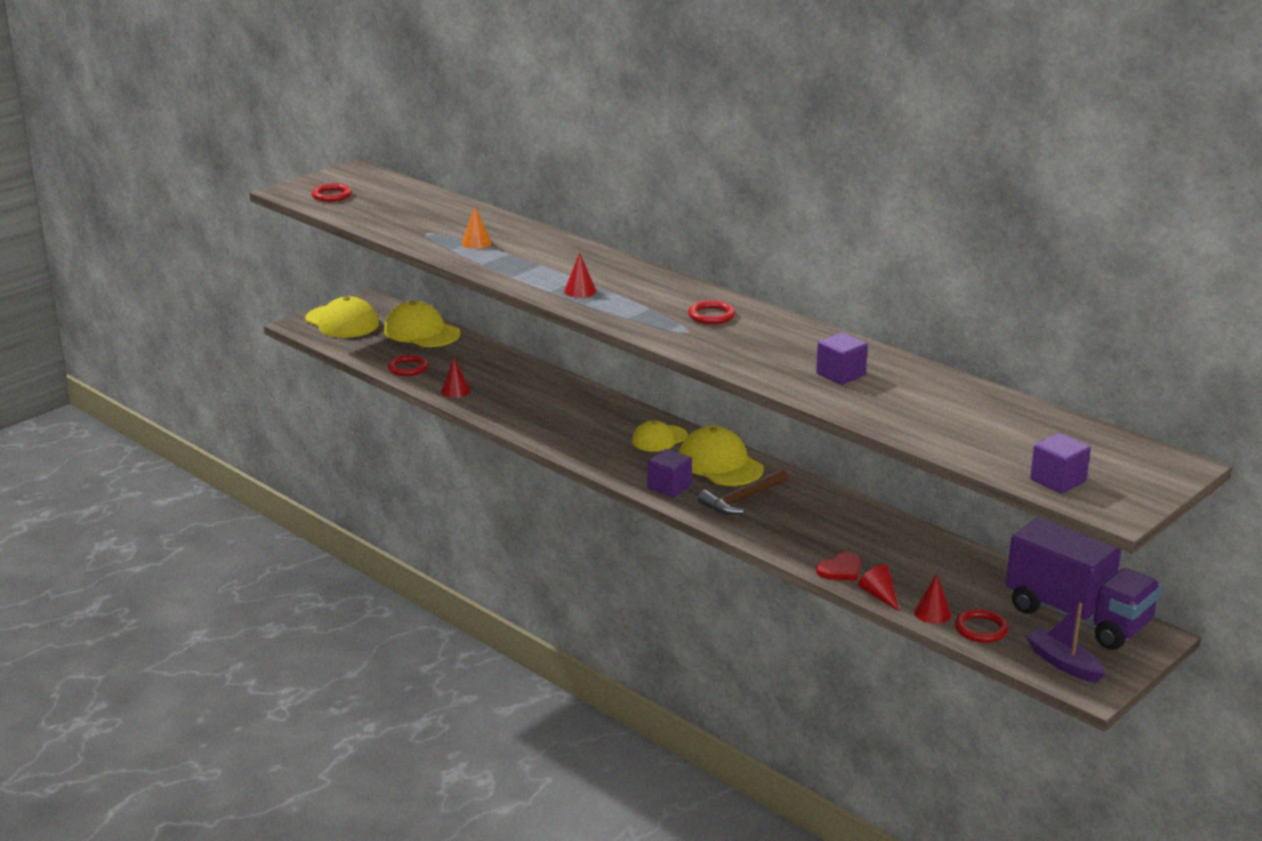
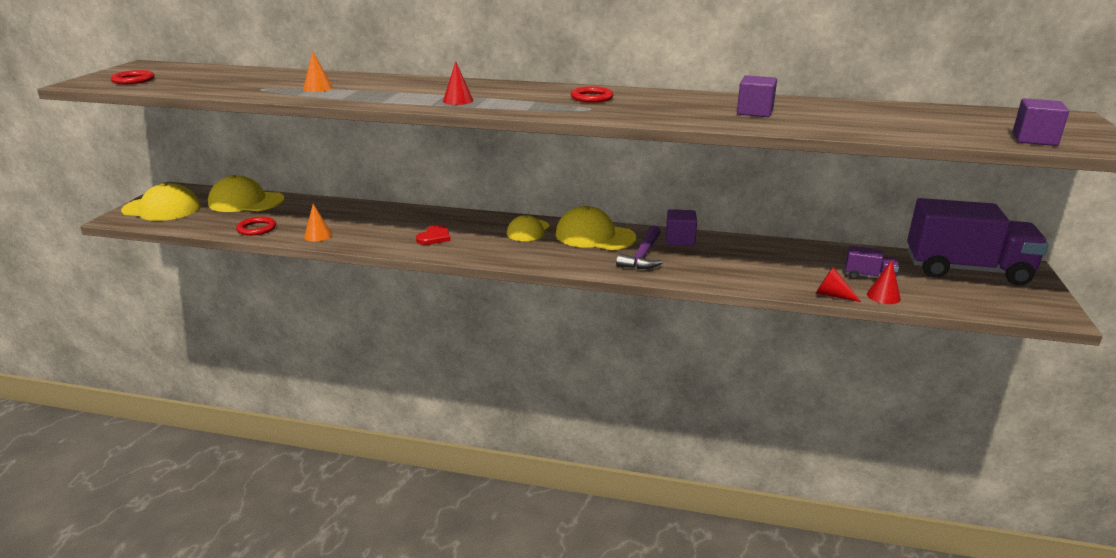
camera: 30 degrees left, 0 degrees up
red cone [441,358,470,398] -> orange cone [304,204,332,242]
purple cube [648,449,692,498] -> purple cube moved to [666,209,697,246]
brown hammer [698,468,788,515] -> purple hammer [616,225,663,269]
red heart [816,552,861,581] -> red heart moved to [416,225,451,245]
red ring [955,609,1009,643] -> none
purple boat [1026,603,1105,683] -> none
none -> purple truck [845,246,899,279]

